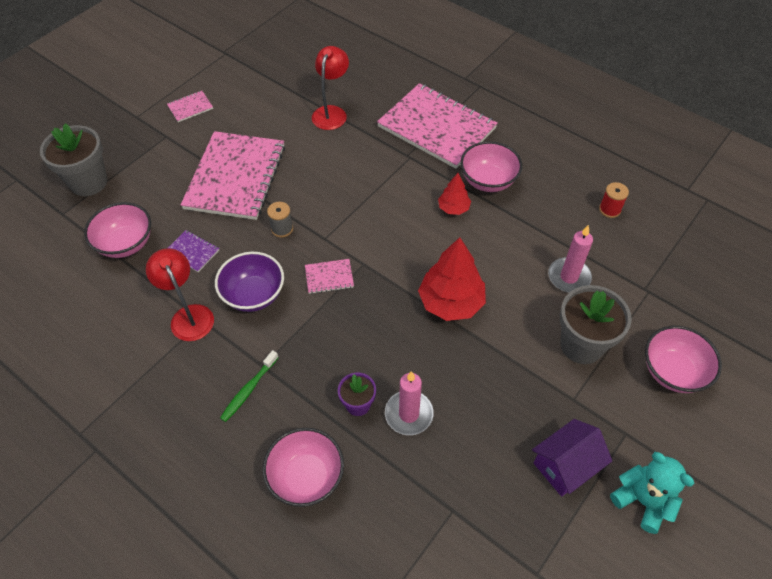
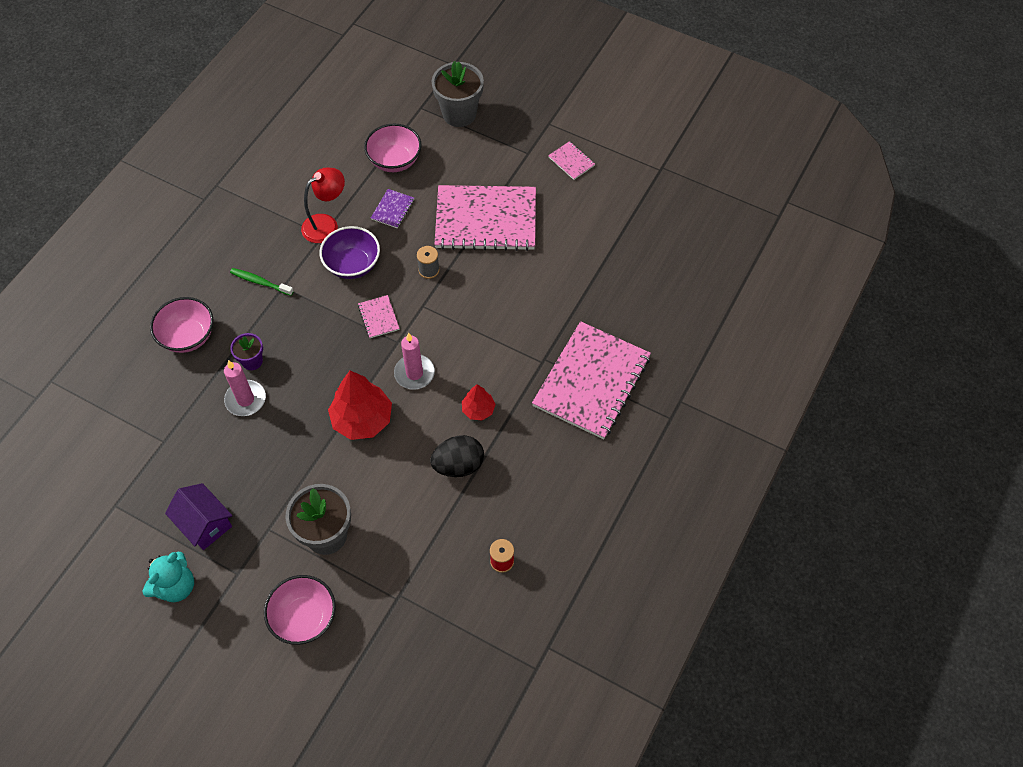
camera: 80 degrees right, 5 degrees up
red lamp [312,46,349,130] -> none
pink bowl [460,141,522,192] -> none
pink candle [548,225,593,292] -> pink candle moved to [394,333,435,390]
none -> black egg [430,435,484,477]

